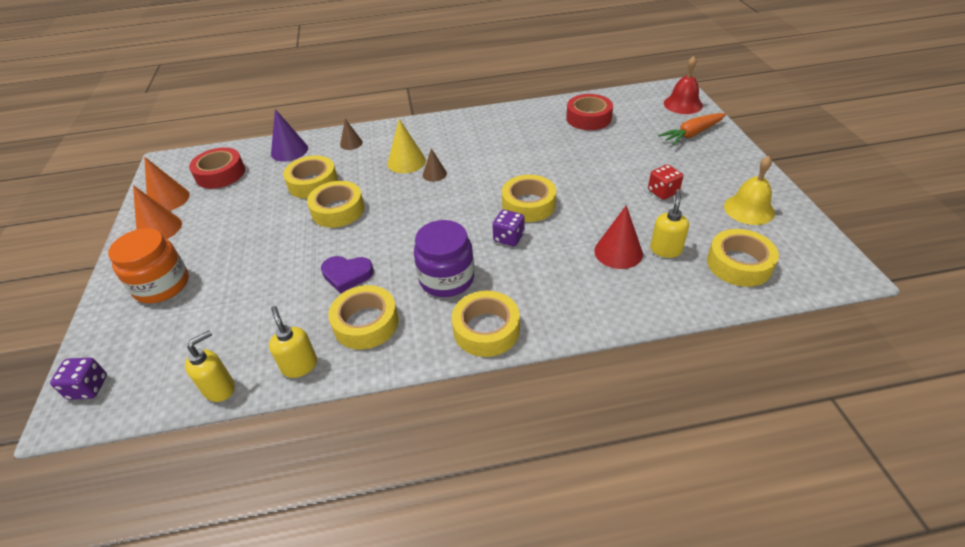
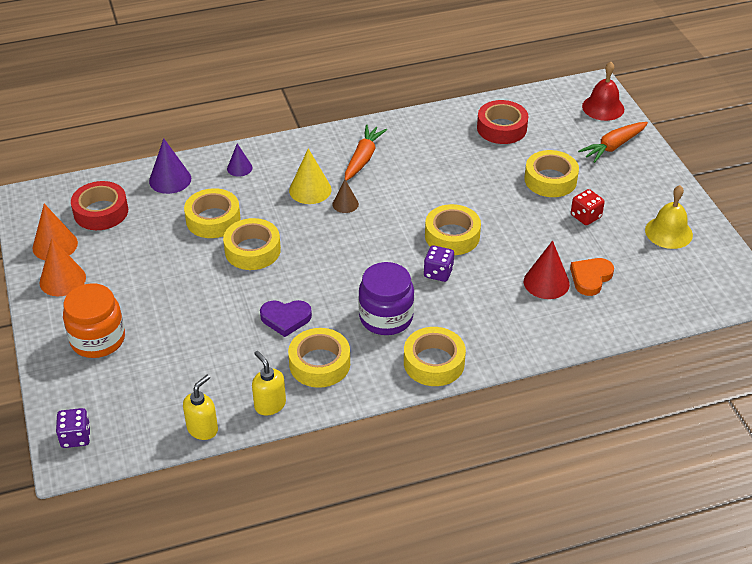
camera: 10 degrees left, 0 degrees up
brown cone [340,119,363,150] -> purple cone [227,143,253,177]
yellow soap dispenser [650,191,689,258] -> orange heart [570,258,614,296]
yellow tape [707,229,779,287] -> yellow tape moved to [524,150,579,197]
none -> orange carrot [345,125,387,181]

